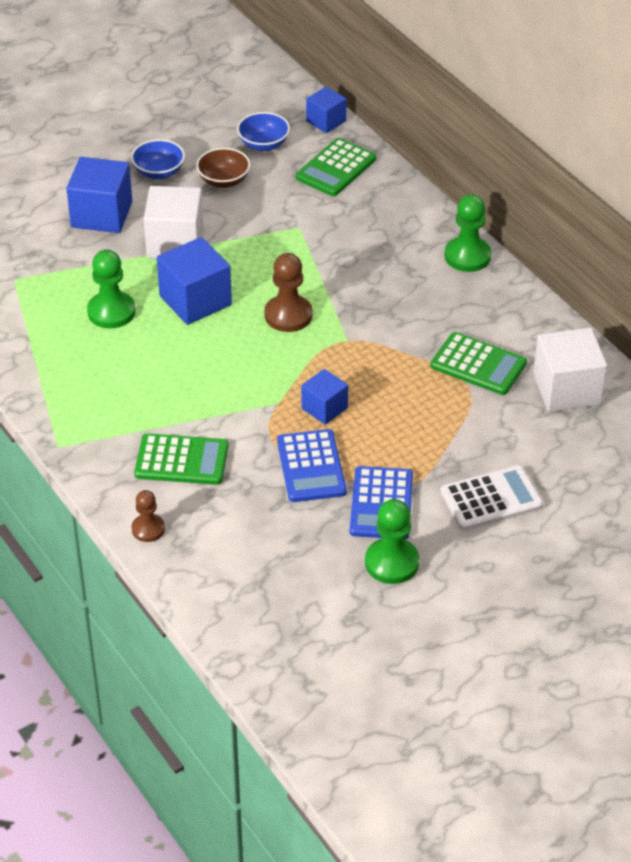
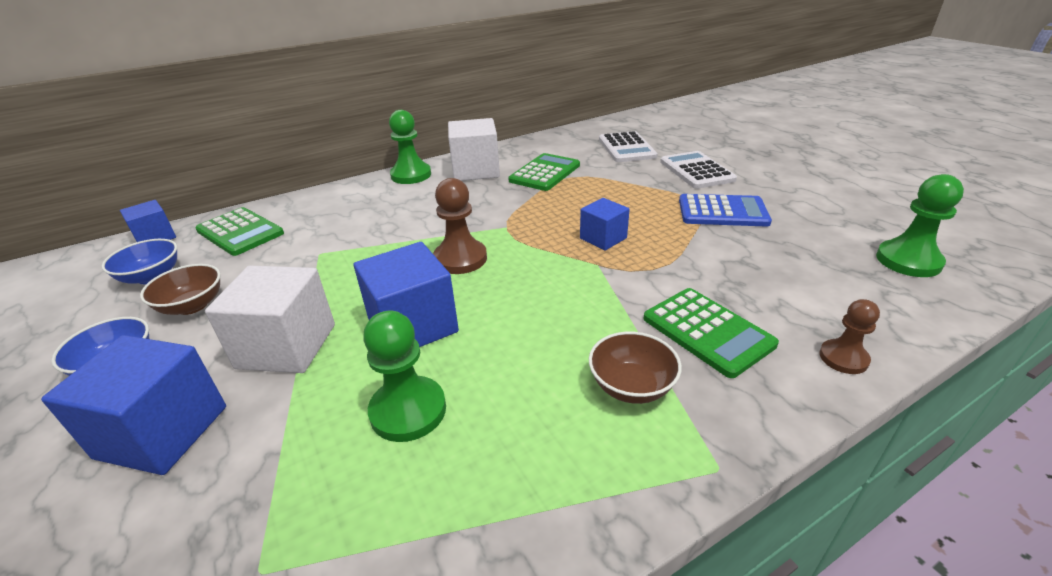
camera: 85 degrees left, 10 degrees down
green calculator [134,433,229,485] -> green calculator turned 135 degrees clockwise [643,288,779,378]
blue calculator [277,429,347,502] -> none
green pawn [365,499,419,584] -> green pawn moved to [876,174,964,277]
white cube [533,328,607,412] -> white cube moved to [448,118,500,181]
none -> brown bowl [589,332,682,404]
none -> white calculator [599,131,658,162]

